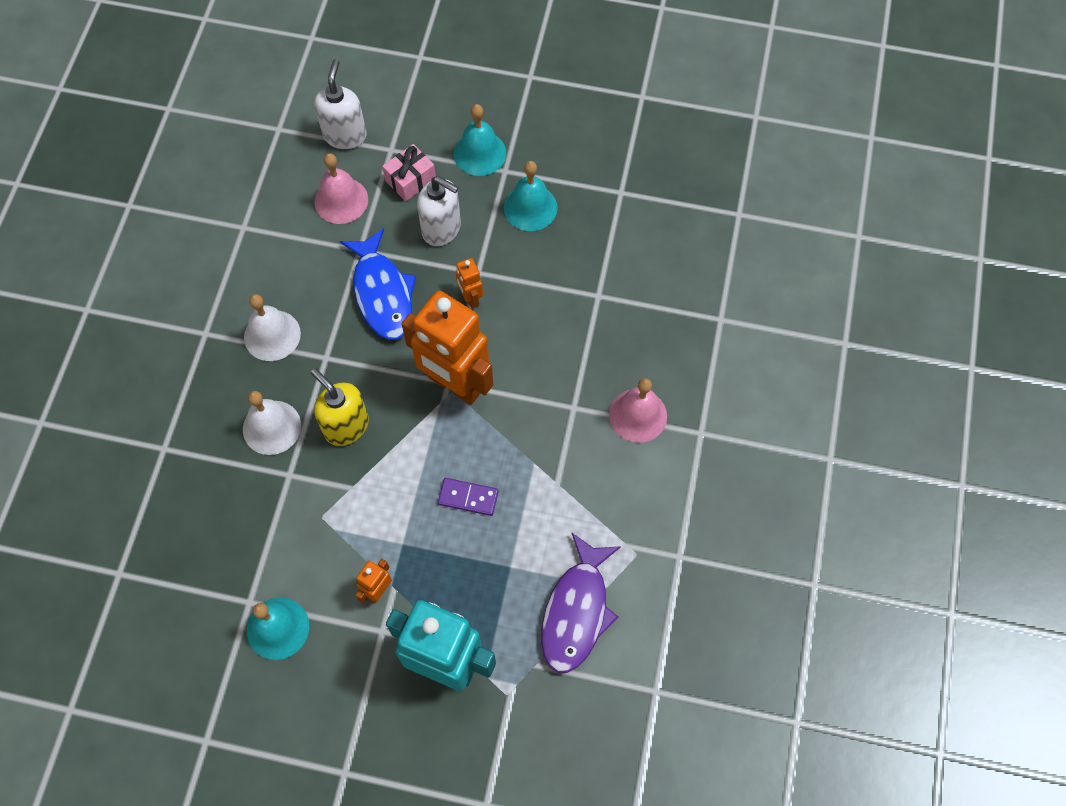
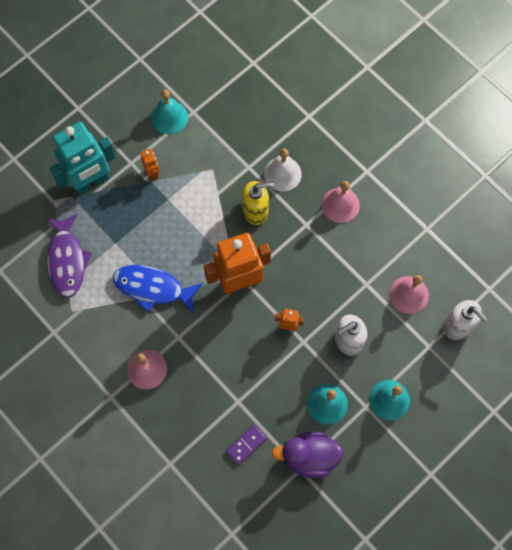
camera: 125 degrees right, 5 degrees up
white bell [244,294,301,361] -> pink bell [322,181,360,223]
blue fish [340,228,416,340] -> blue fish moved to [113,265,203,313]
pink gift [382,144,436,201] -> none
purple domino [438,478,499,516] -> purple domino moved to [226,425,267,465]
purple fish [541,533,621,673] -> purple fish turned 150 degrees counterclockwise [46,213,92,298]
none -> purple duck [271,432,344,478]

